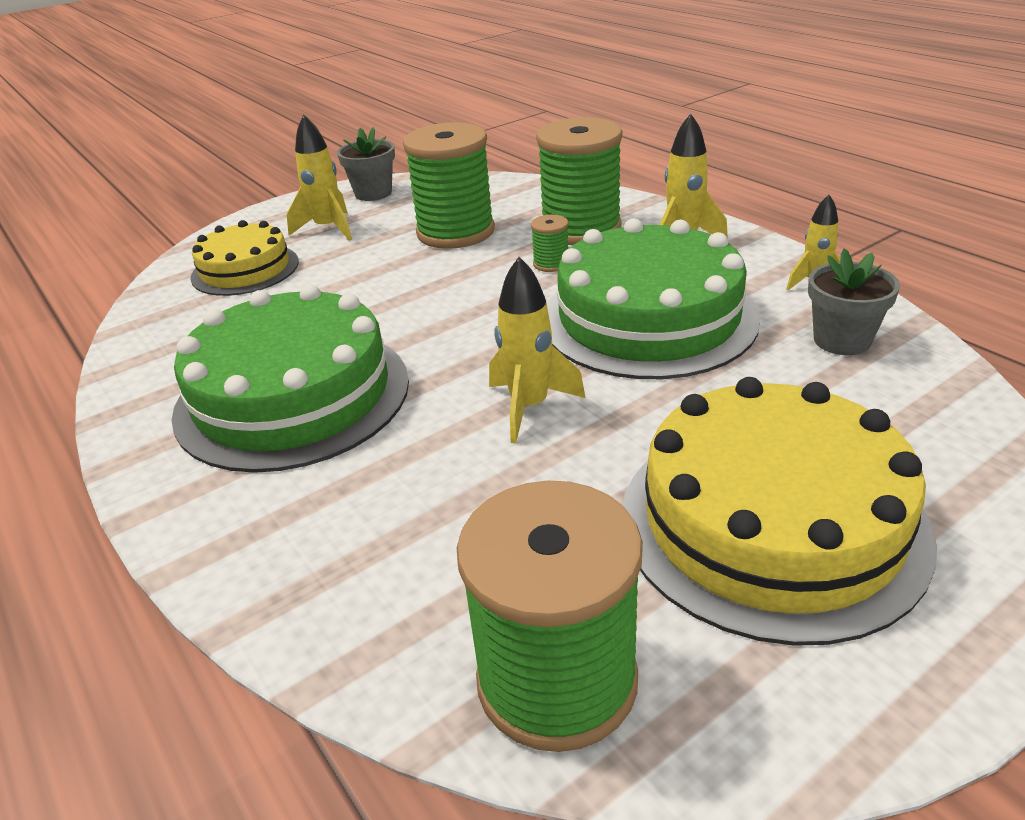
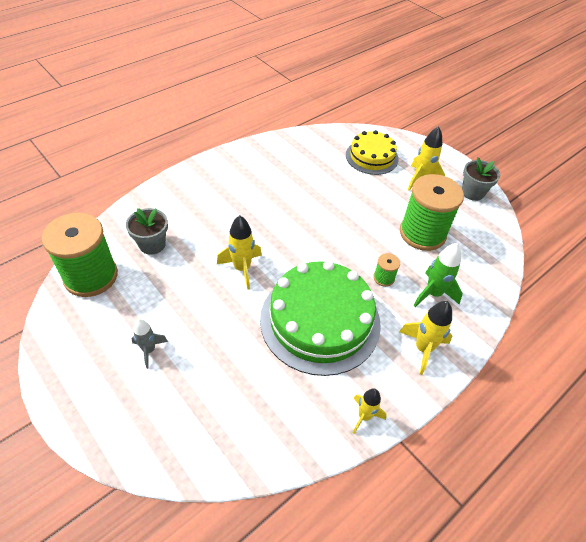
camera: 80 degrees right, 15 degrees up
green cake [172,284,409,473] -> none
green spool [536,117,622,245] -> green rocket [413,243,463,307]
yellow cake [623,377,937,646] -> grey rocket [131,319,168,369]
grey flower pot [808,248,900,355] -> grey flower pot moved to [126,208,168,255]

